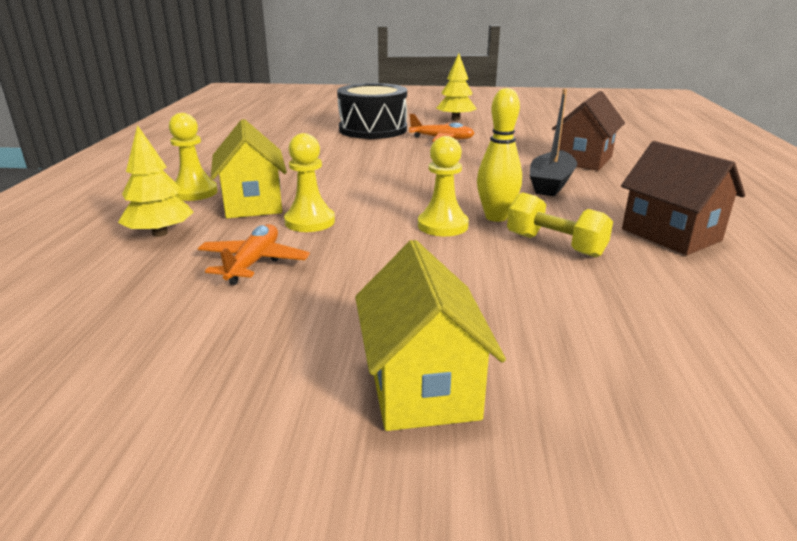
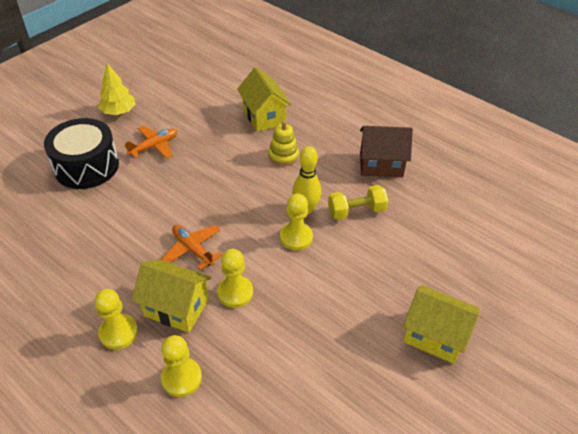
camera: 55 degrees left, 20 degrees up
yellow tree [118,125,194,237] -> yellow pawn [161,335,202,397]
orange plane [198,224,310,285] -> orange plane moved to [161,225,222,270]
black boat [530,89,577,196] -> yellow stacking toy [269,121,299,166]
brown house [552,91,625,171] -> yellow house [237,67,291,132]

